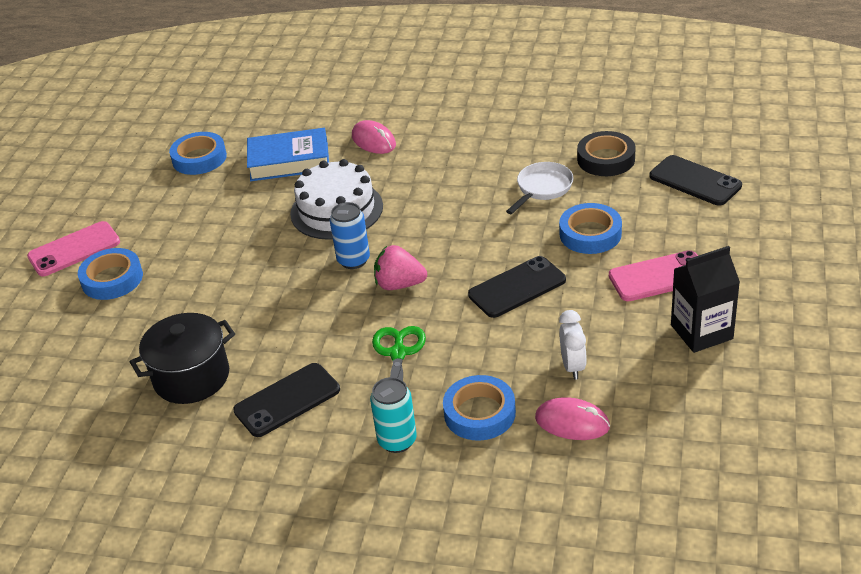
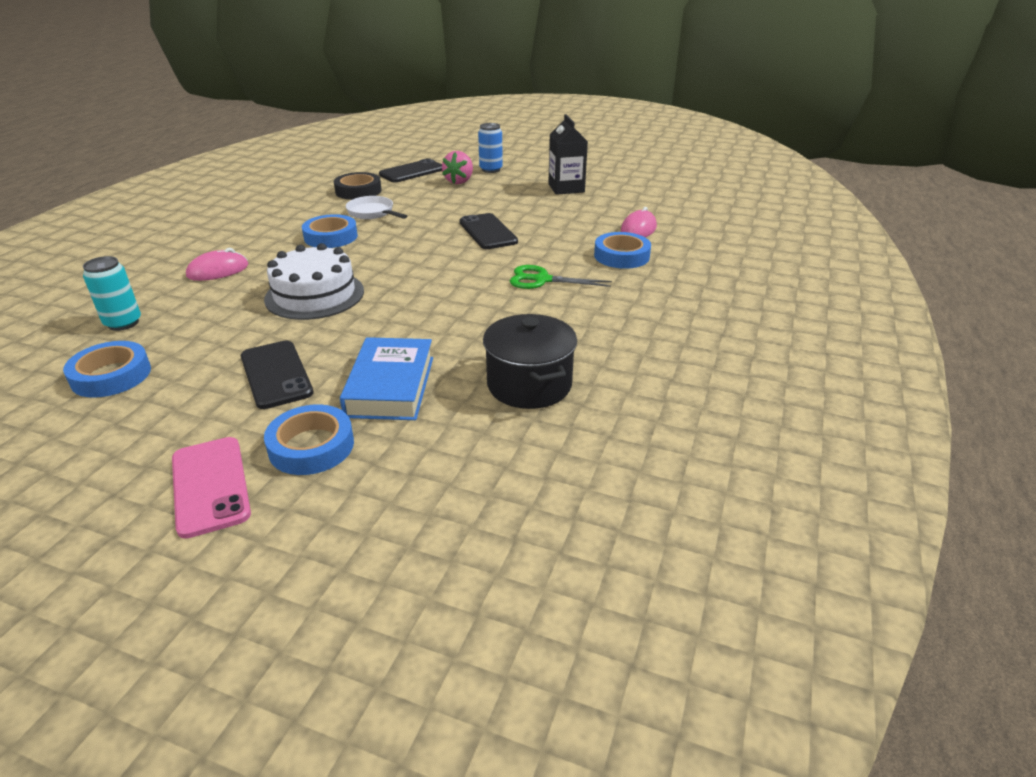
camera: 85 degrees left, 5 degrees down
black phone [233,363,340,437] -> black phone moved to [241,341,313,409]
blue book [247,128,329,181] -> blue book moved to [340,337,433,420]
blue can [330,202,370,269] -> blue can moved to [478,123,503,173]
turquoise can [370,377,417,453] -> turquoise can moved to [83,256,141,331]
pink strawberry [374,245,427,290] -> pink strawberry moved to [442,151,473,184]
blue tape [559,203,622,254] -> blue tape moved to [302,214,358,248]
white clock [559,310,587,380] -> none
pink phone [609,250,698,301] -> none

